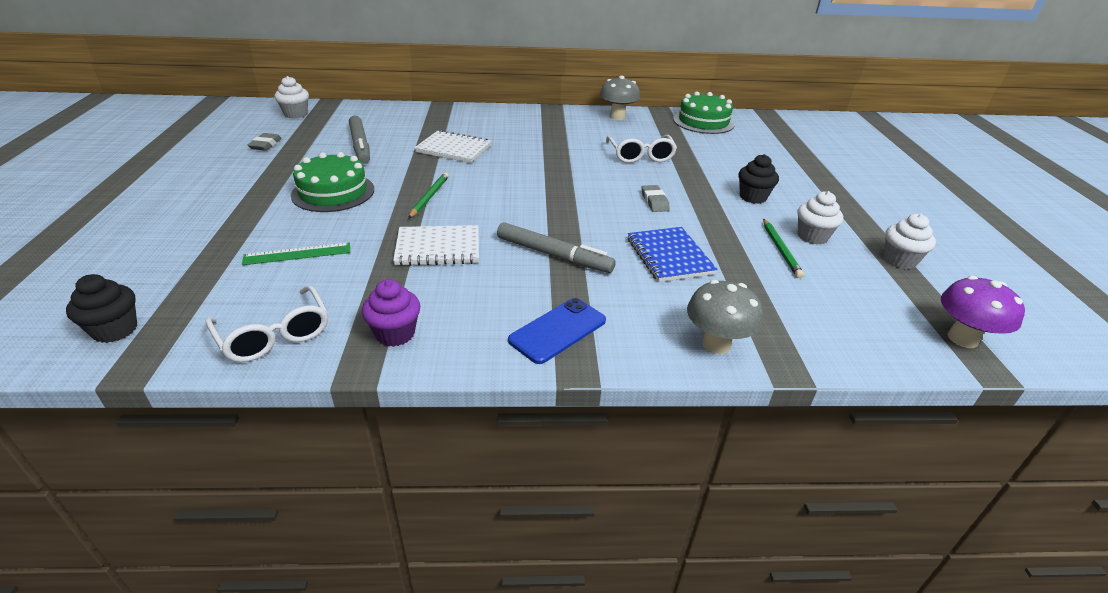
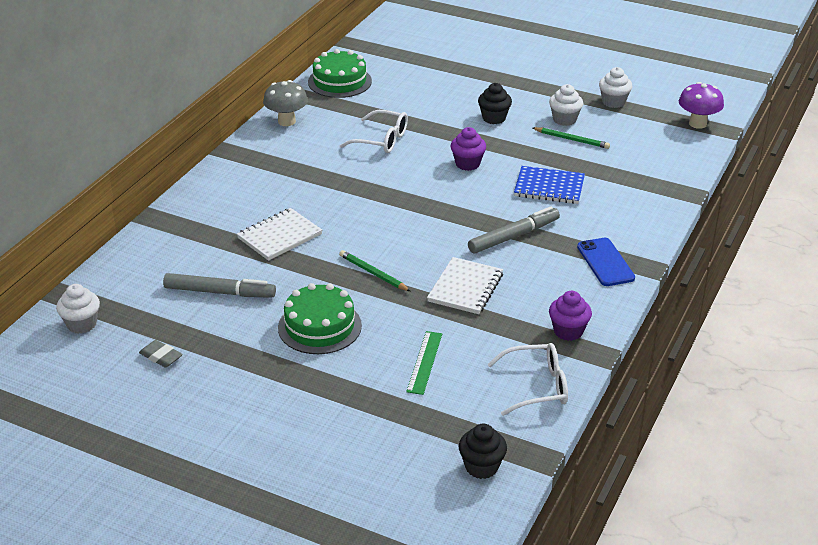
camera: 60 degrees left, 0 degrees up
grey eraser [642,185,670,212] -> purple cupcake [451,127,486,171]
grey mushroom [687,280,763,354] -> none

